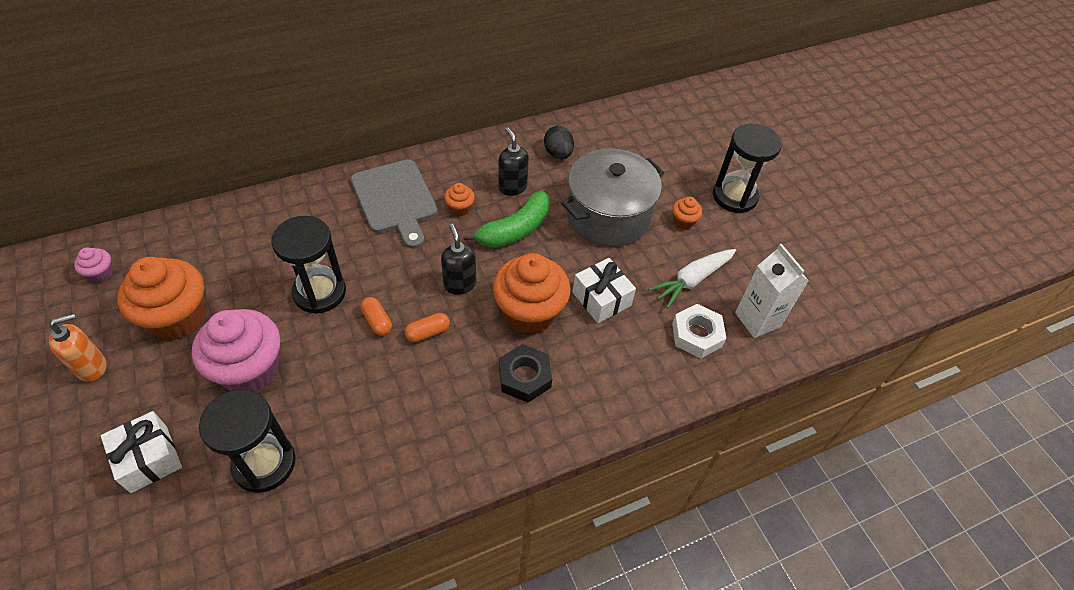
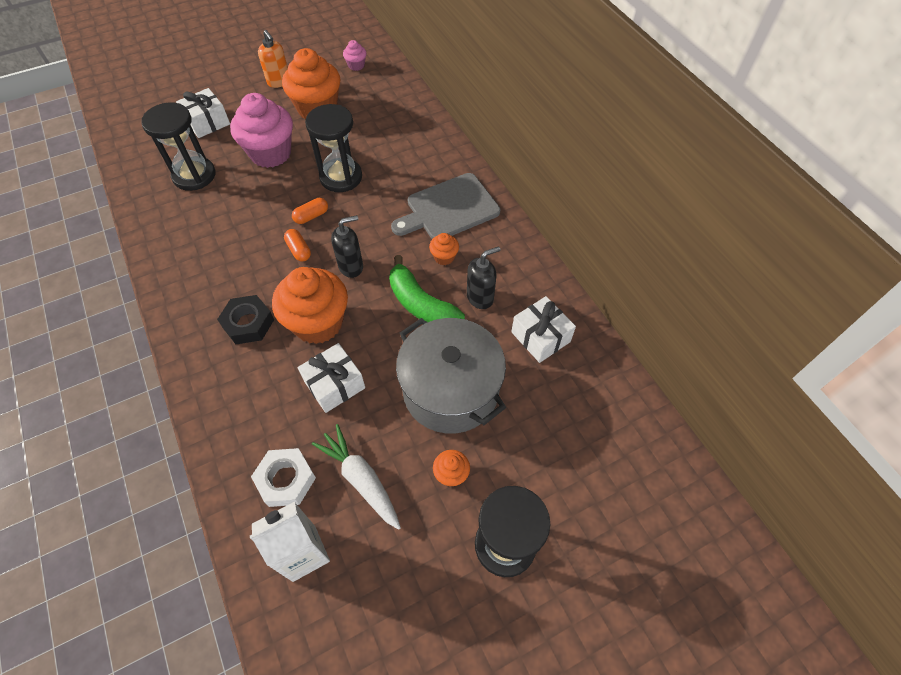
camera: 90 degrees right, 5 degrees up
black egg [544,126,574,159] -> white gift [511,296,576,363]

